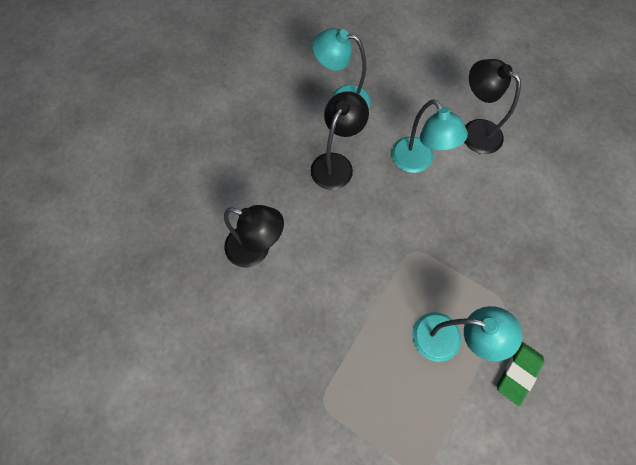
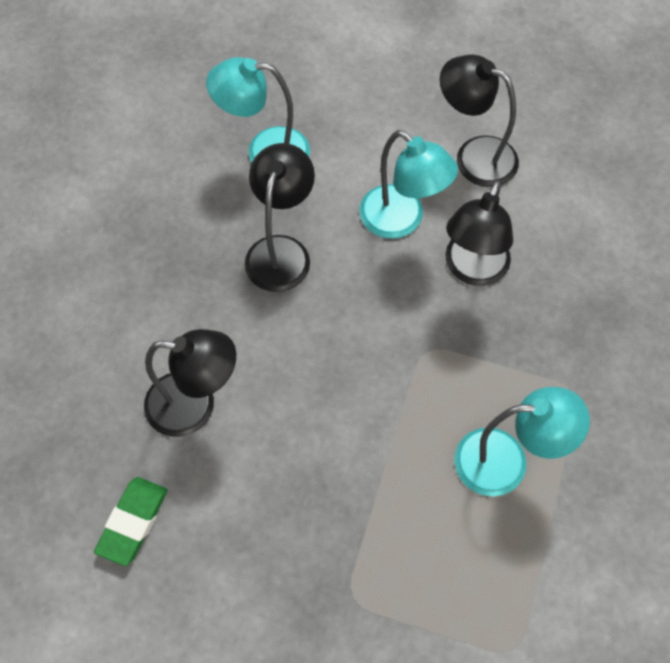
camera: 15 degrees left, 5 degrees down
green eraser [497,342,544,406] -> green eraser moved to [94,477,168,566]
none -> black lamp [445,180,513,286]

